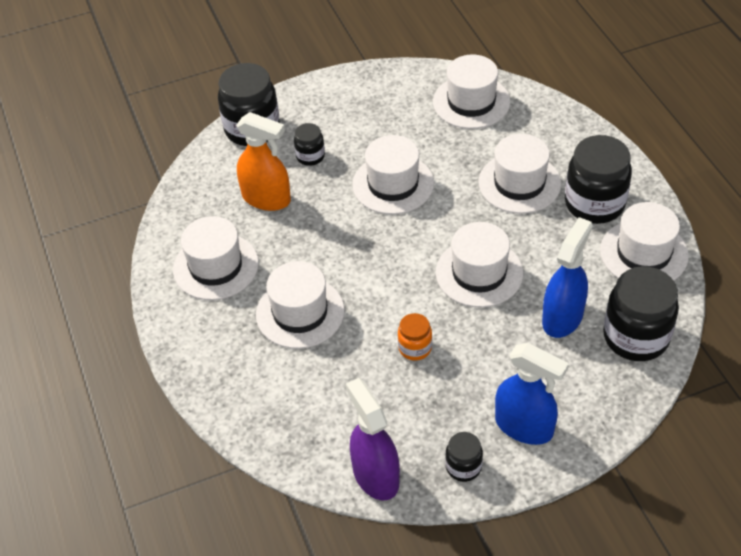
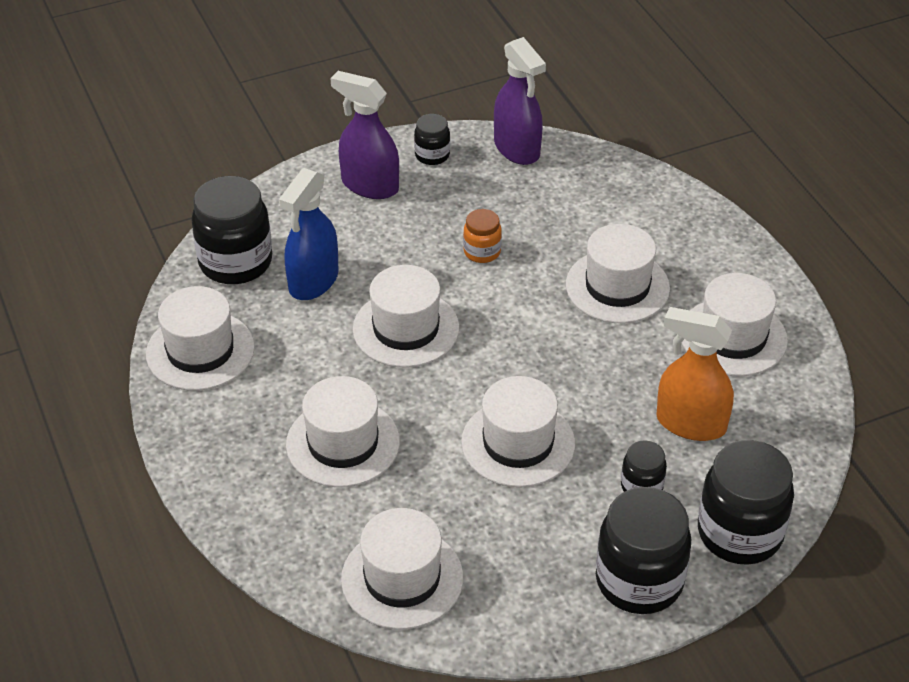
camera: 175 degrees right, 5 degrees down
blue spray bottle [495,343,569,445] -> purple spray bottle [331,71,399,199]
black jar [565,135,632,224] -> black jar moved to [596,487,691,614]

